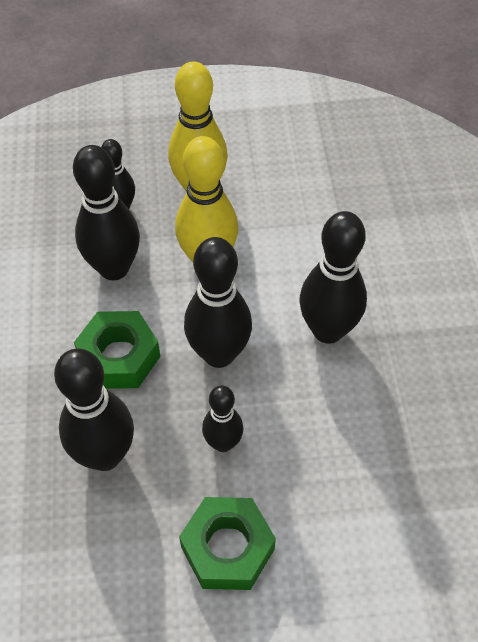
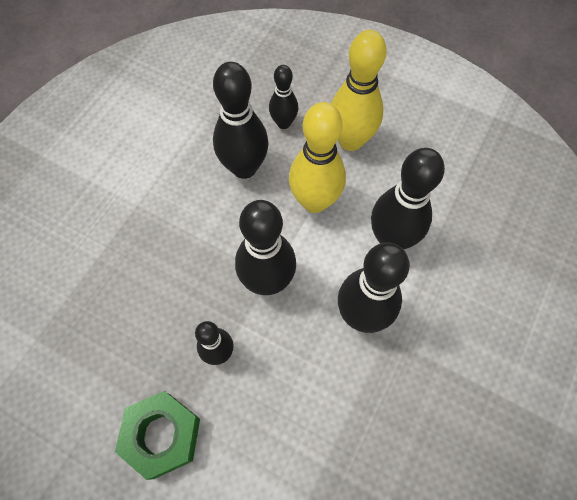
camera: 35 degrees right, 10 degrees up
black bowling pin [54,348,134,471] -> black bowling pin moved to [371,148,445,249]
green nut [74,311,160,389] -> none

